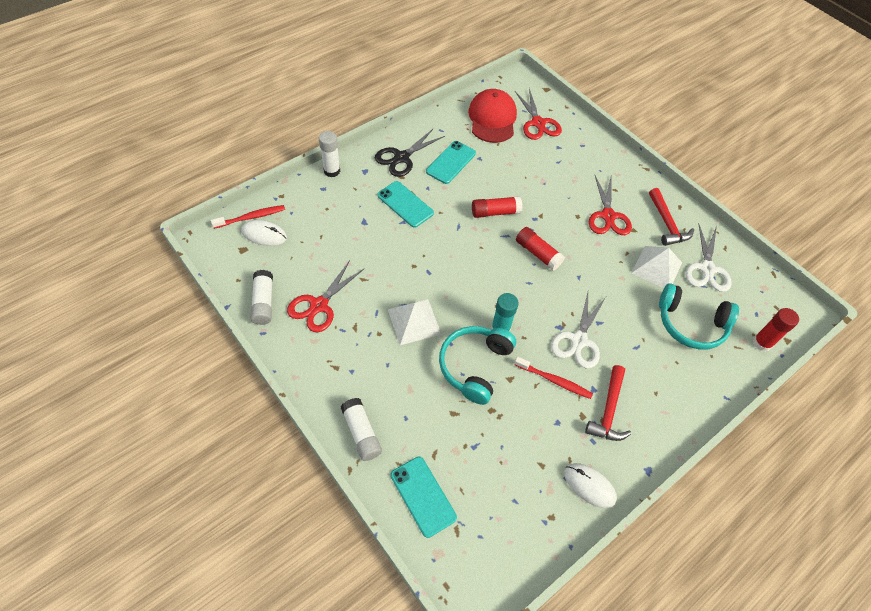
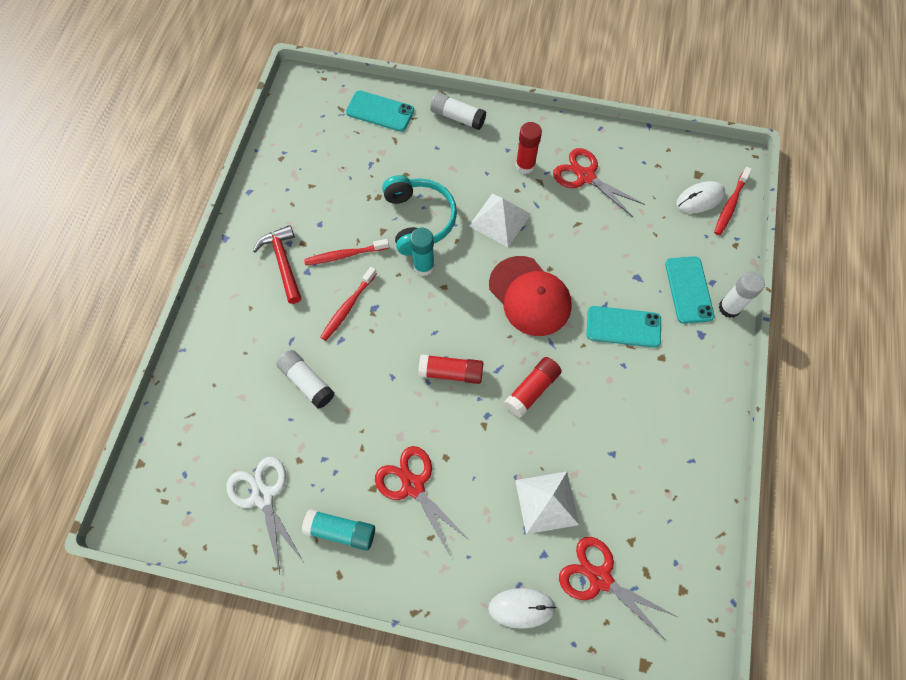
camera: 145 degrees right, 10 degrees up
white glue stick [250,270,273,325] -> white glue stick moved to [276,350,335,409]
red scissors [287,260,365,332] -> red scissors turned 45 degrees counterclockwise [553,148,645,217]
black scissors [375,128,445,177] -> none
turquoise phone [426,141,476,184] -> turquoise phone moved to [665,256,714,324]
red cap [468,89,517,143] -> red cap moved to [489,256,572,336]
white scissors [551,293,606,368] -> red toothbrush [320,267,377,341]
white mouse [564,463,617,508] -> white mouse moved to [488,588,556,629]
white pyramid [632,246,682,288] -> white pyramid moved to [515,471,579,534]
red hammer [649,188,694,246] -> turquoise glue stick [302,509,375,551]
turquoise headphones [659,283,739,350] -> none
red glue stick [752,308,799,352] -> red glue stick moved to [515,122,542,174]

